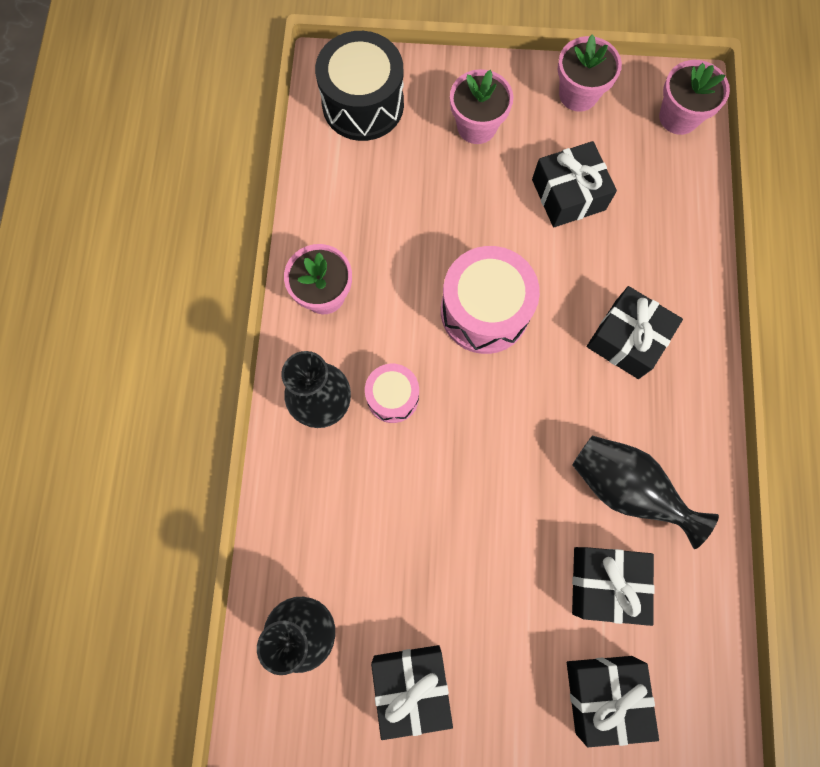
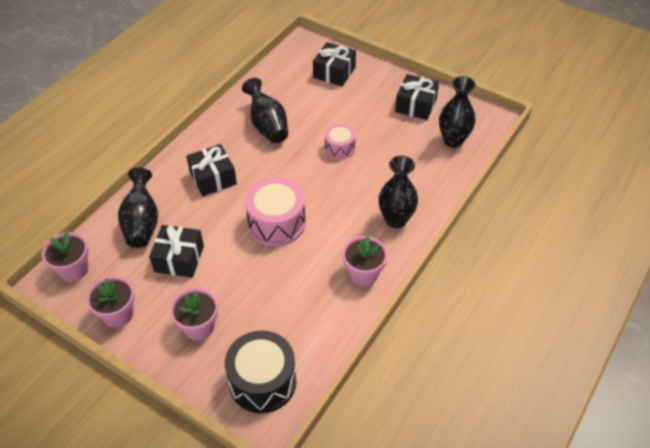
camera: 150 degrees left, 25 degrees down
pink drum [365,364,419,423] -> pink drum moved to [325,124,356,159]
black gift [572,547,655,626] -> none
none -> black vase [118,167,158,248]

